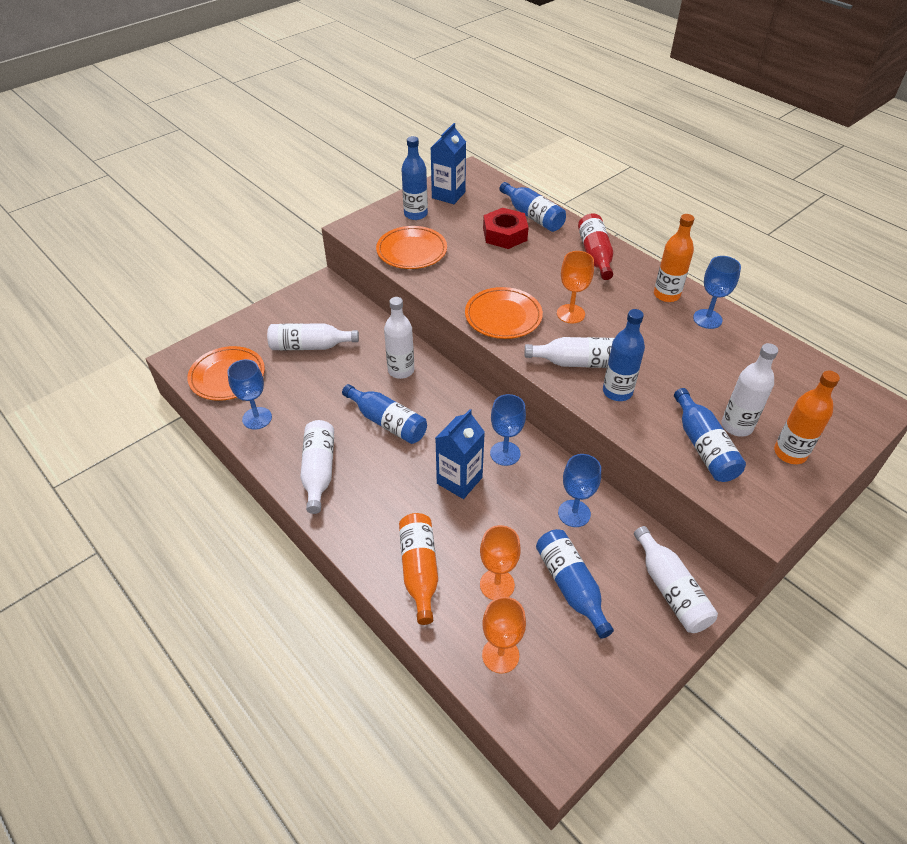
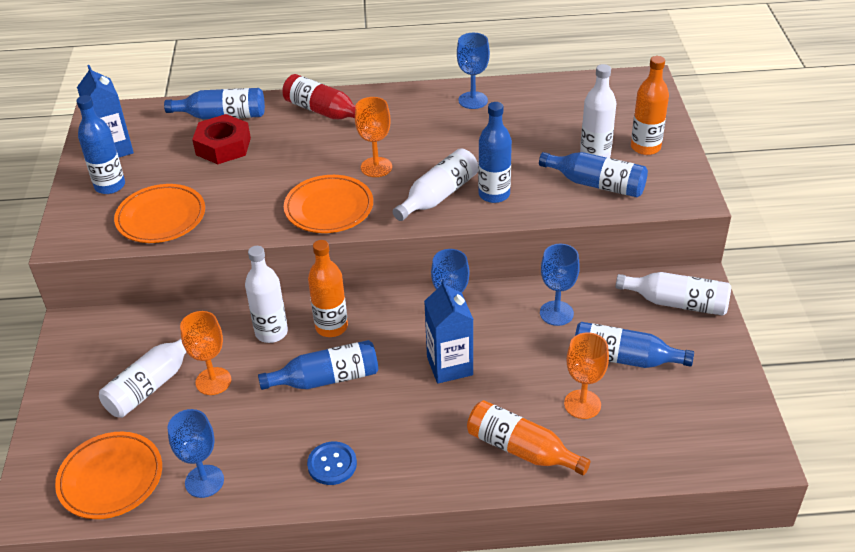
camera: 50 degrees left, 5 degrees down
white bottle [300,420,334,514] -> blue button [307,441,357,485]
orange goblet [482,597,526,673] -> orange goblet moved to [180,311,231,395]
orange bottle [654,214,694,302] -> orange bottle moved to [308,240,348,337]

